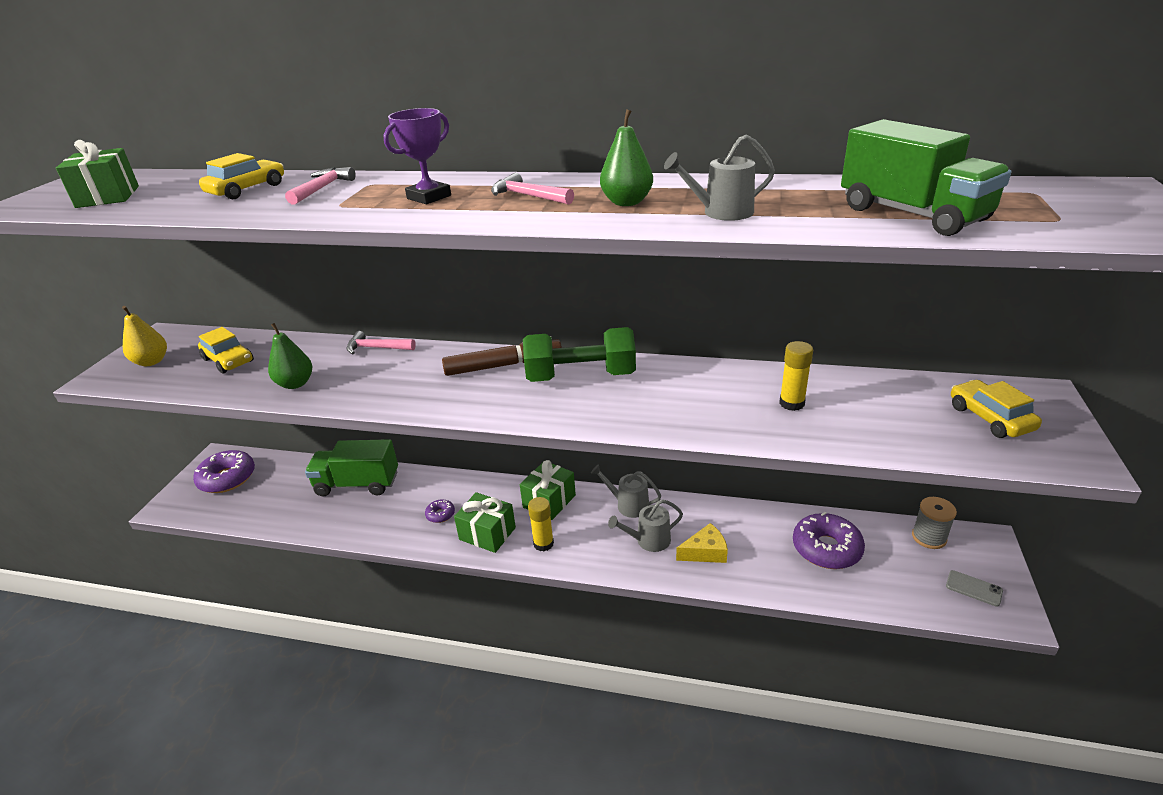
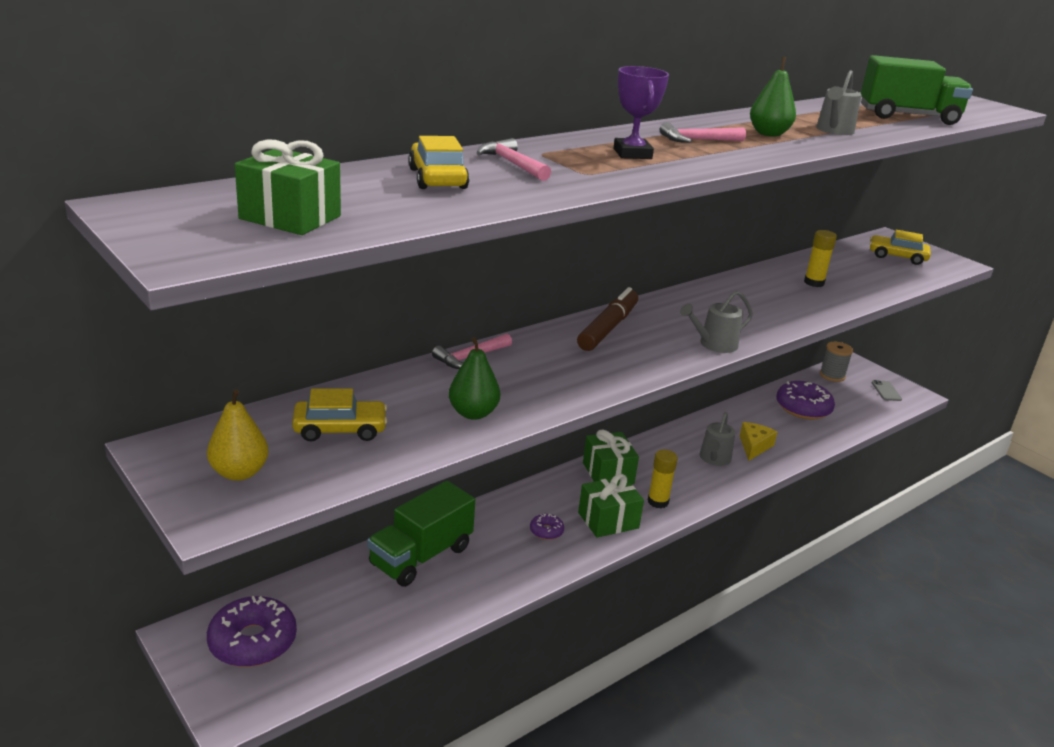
camera: 55 degrees left, 5 degrees down
green dumbbell [523,327,636,382] -> none
grey watering can [591,464,661,518] -> grey watering can moved to [680,291,753,353]
grey phone [946,570,1003,607] -> grey phone turned 75 degrees counterclockwise [872,380,902,401]

